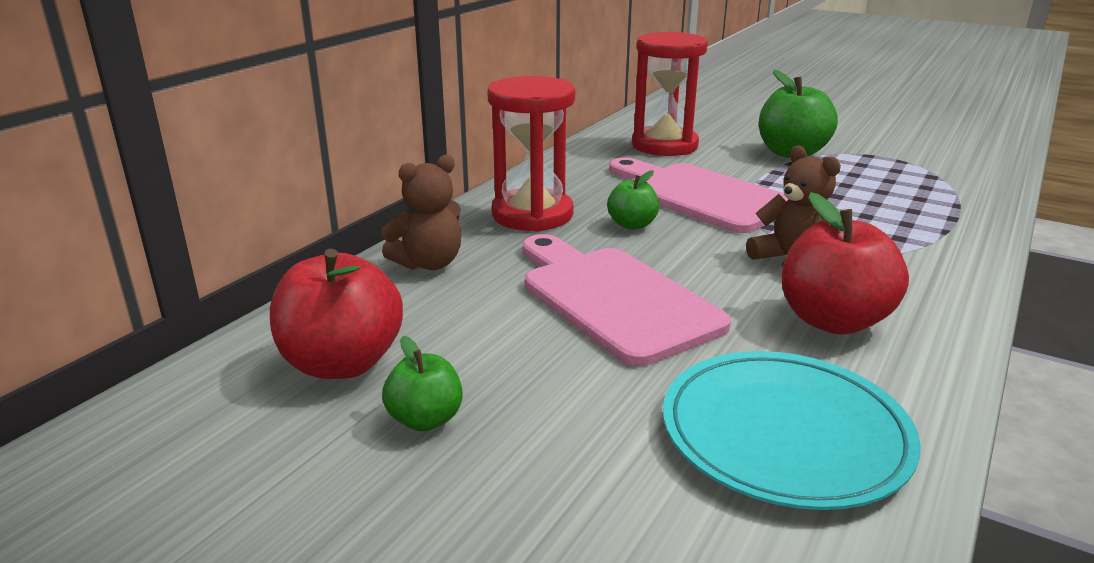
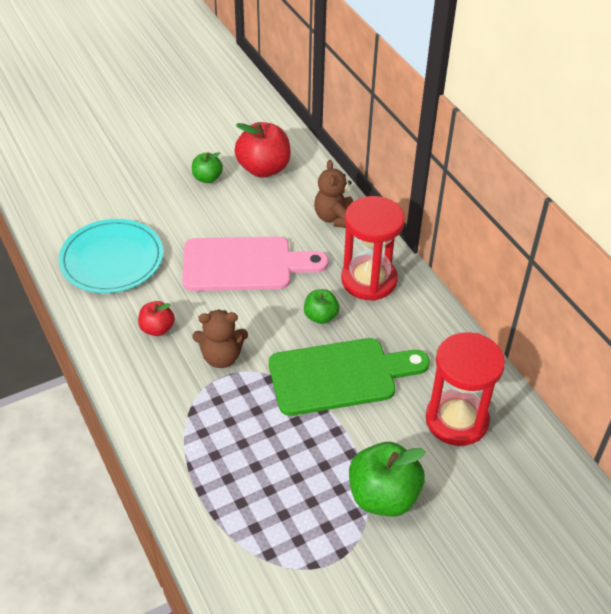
camera: 120 degrees right, 20 degrees up
pink cutting board [609,157,789,233] -> green cutting board [269,338,430,416]
red apple [782,192,909,335] -> red apple [138,301,175,336], size x0.55

